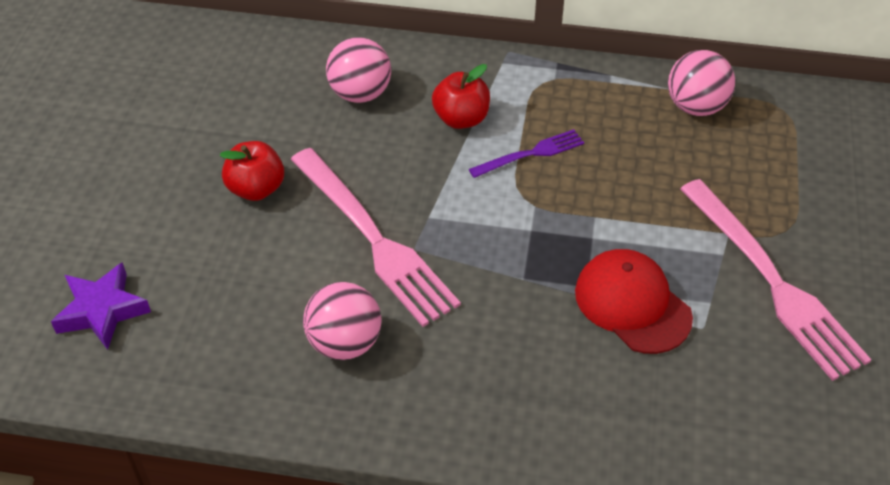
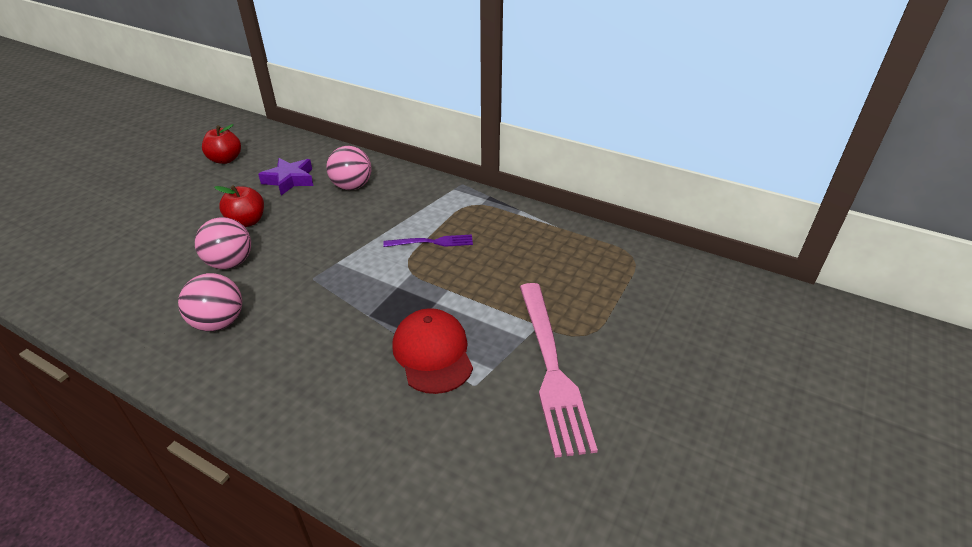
camera: 20 degrees right, 10 degrees down
purple star [51,262,151,350] -> purple star moved to [258,158,314,195]
pink fork [290,148,461,327] -> none
red apple [432,64,490,129] -> red apple moved to [202,124,241,164]
pink ball [668,50,735,116] -> pink ball moved to [195,217,251,269]

